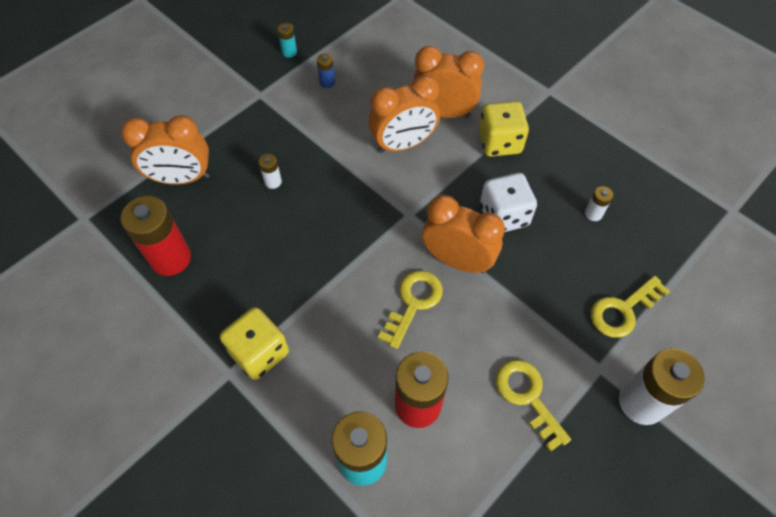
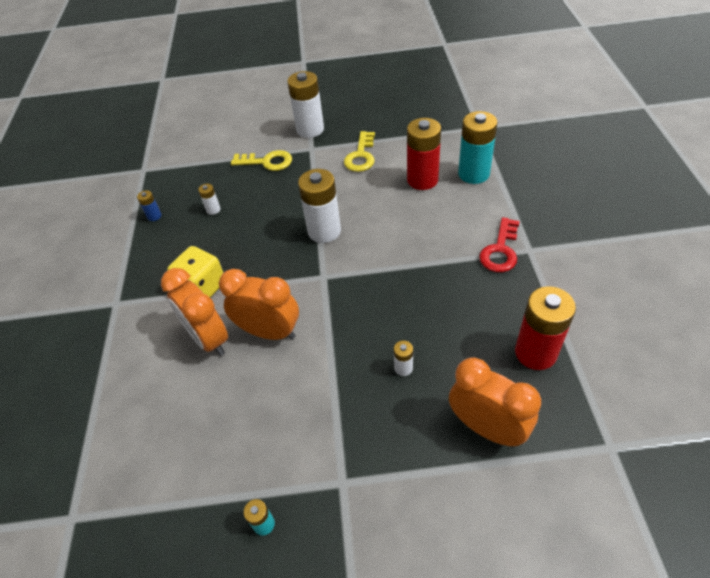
camera: 135 degrees left, 10 degrees down
yellow dice [220,307,289,380] -> red key [479,217,520,272]
blue battery [317,53,335,88] -> blue battery moved to [137,190,162,221]
yellow key [378,270,443,349] -> none
orange clock [422,195,505,273] -> white battery [298,169,341,243]
white dice [480,173,537,232] -> none

